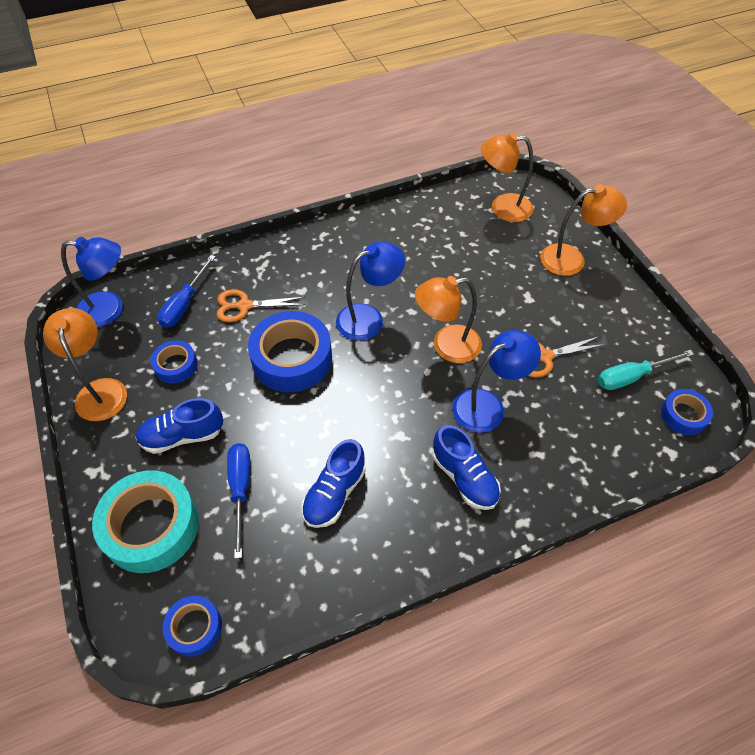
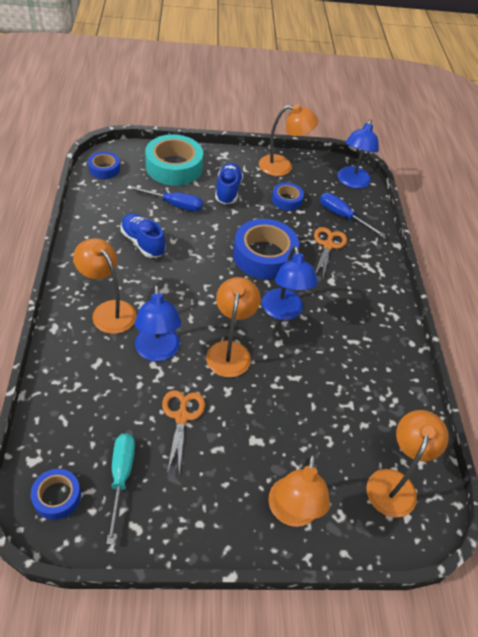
camera: 105 degrees right, 5 degrees down
blue shoe [433,425,501,510] -> orange lamp [73,238,137,334]

